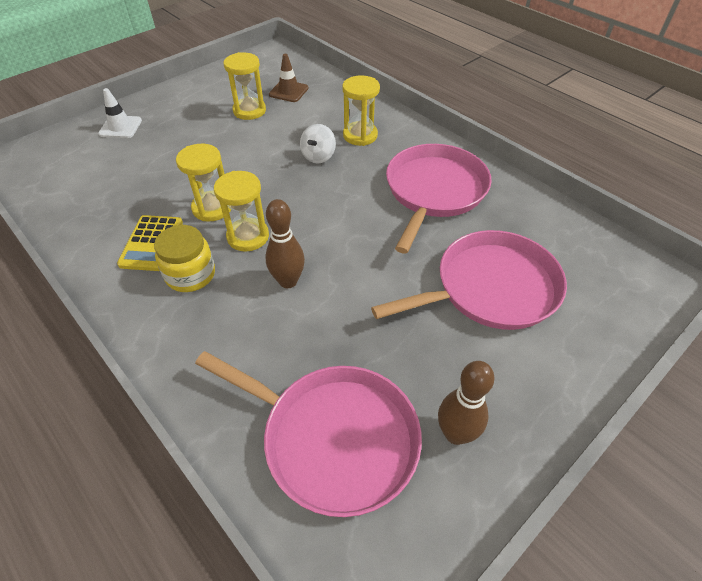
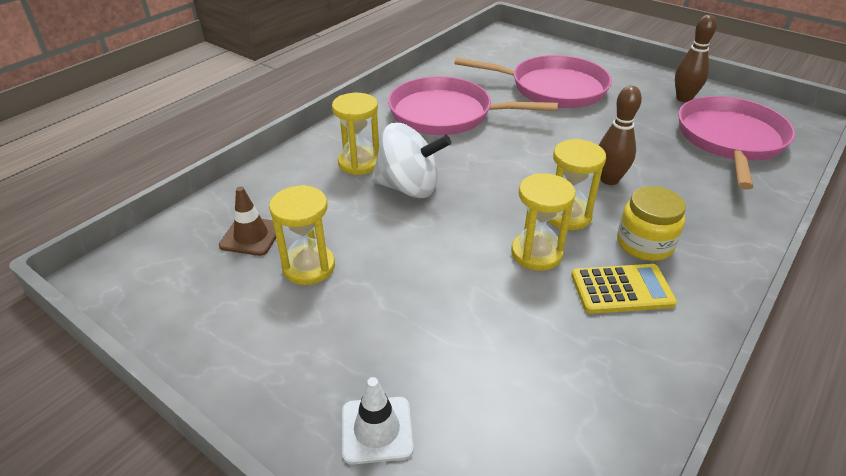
camera: 100 degrees left, 10 degrees down
white spinning top [300,124,336,163] -> white spinning top [371,123,451,198], size x1.71
pink pan [371,230,567,330] -> pink pan turned 135 degrees clockwise [455,55,612,108]

